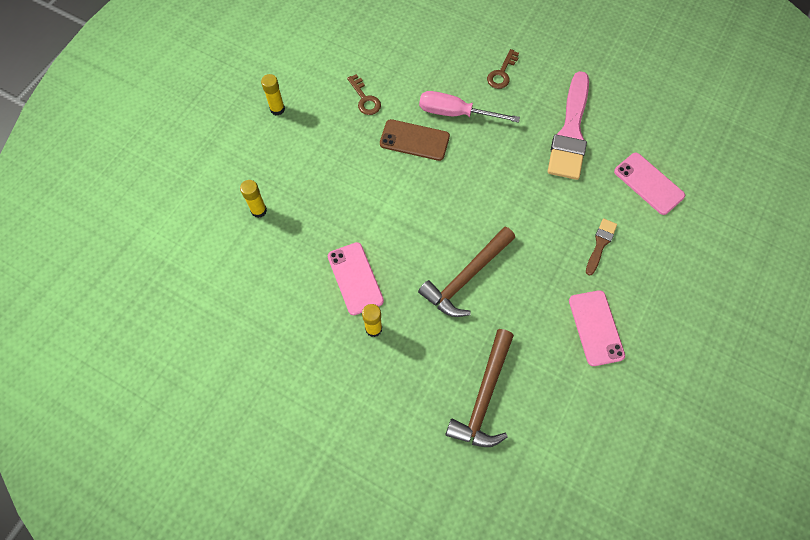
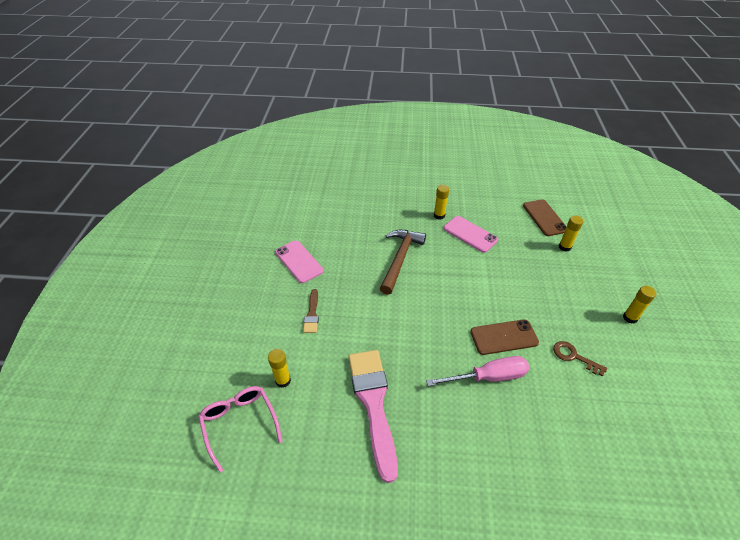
camera: 155 degrees right, 20 degrees down
brown hammer [446,329,514,447] -> none
brown key [487,49,519,89] -> none
pink phone [614,153,685,215] -> yellow glue stick [268,349,291,388]
none -> pink glasses [198,386,283,472]
none -> brown phone [523,199,566,236]

